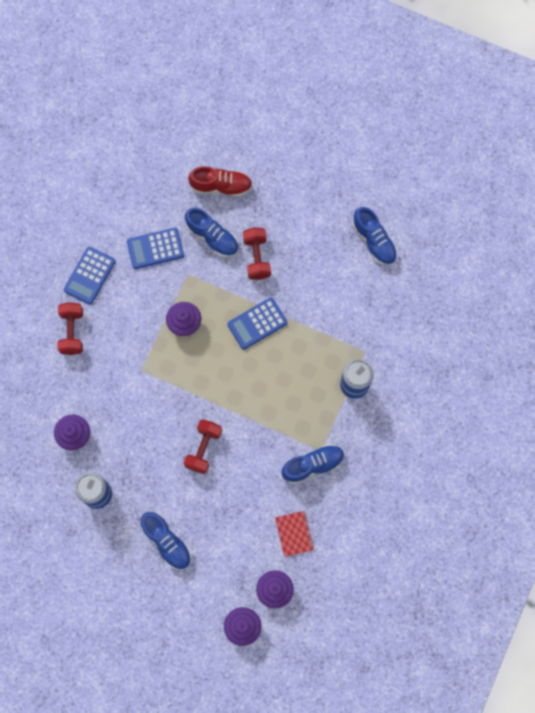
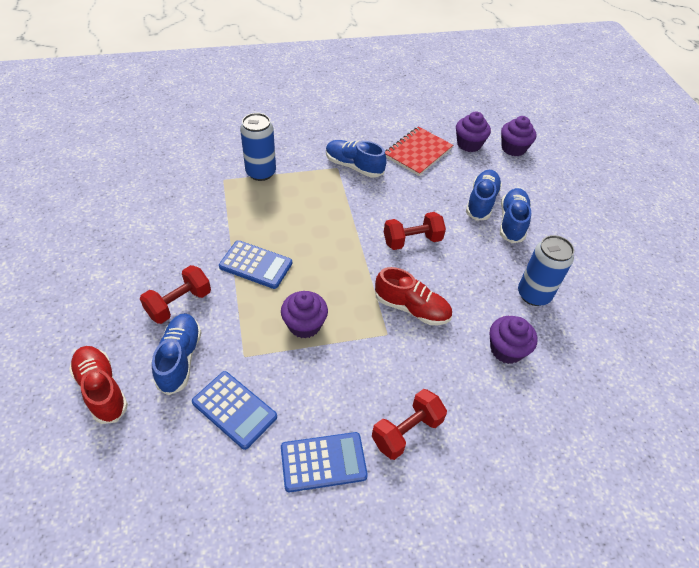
camera: 130 degrees left, 25 degrees down
red notebook [275,511,314,557] -> red notebook [385,126,453,176], size x1.51
blue shoe [352,207,397,266] -> blue shoe moved to [466,170,502,221]
none -> red shoe [375,267,452,325]

